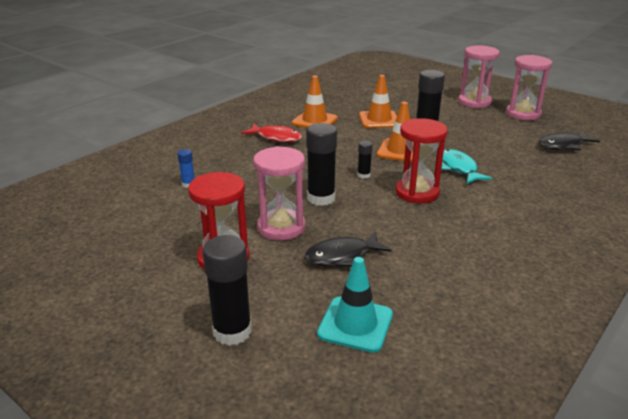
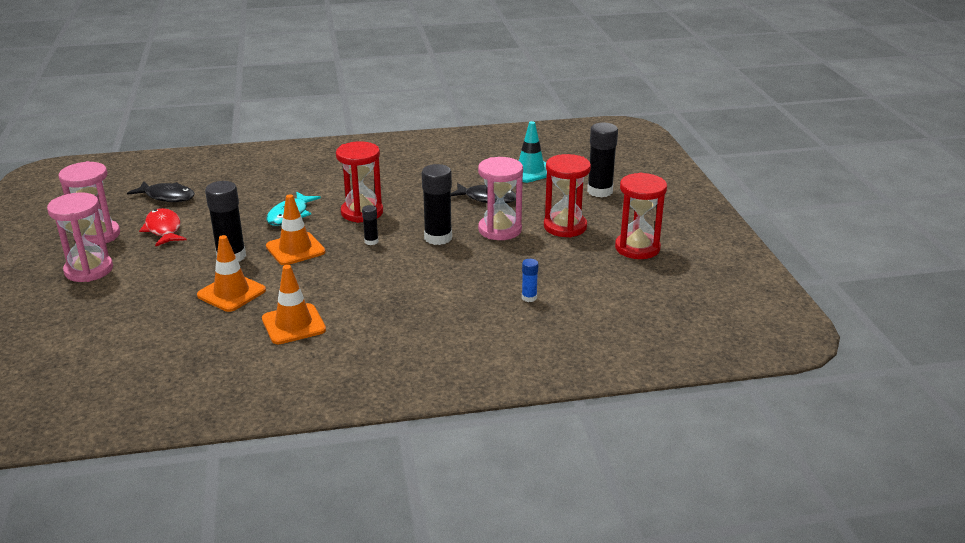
camera: 140 degrees left, 0 degrees up
red fish [241,124,302,142] -> red fish moved to [139,208,187,246]
none -> red hourglass [615,173,667,259]

